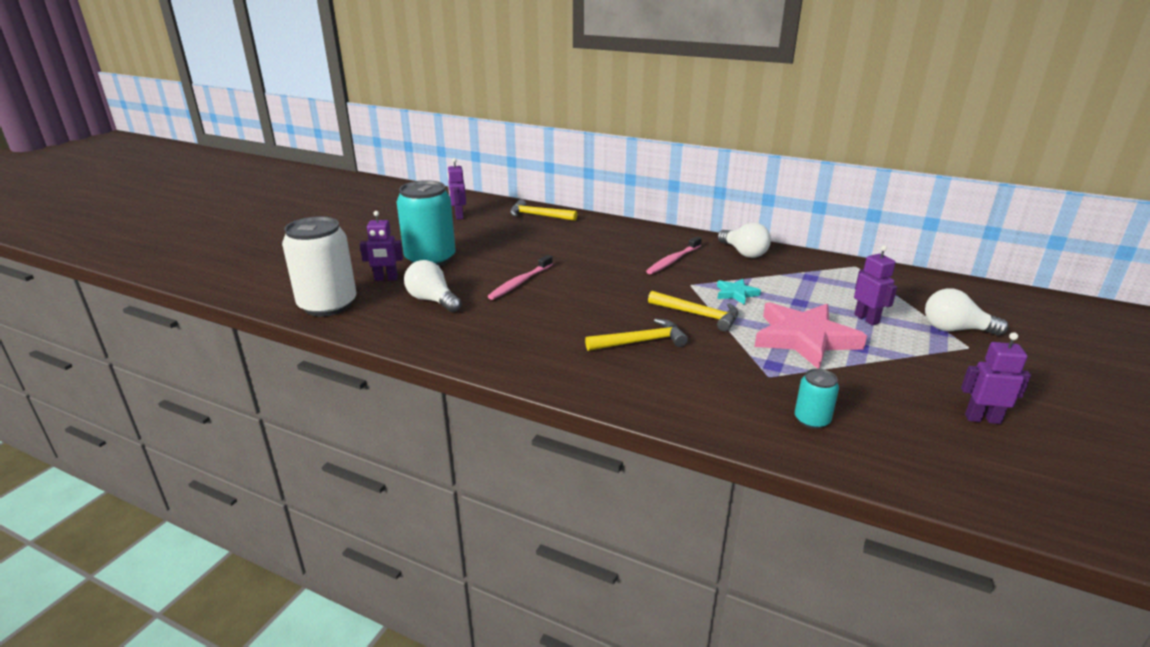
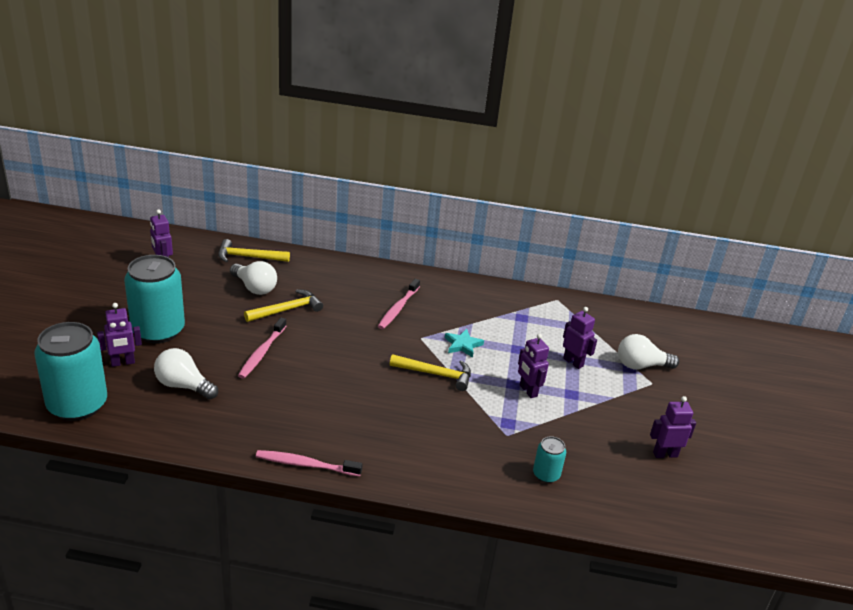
camera: 20 degrees left, 5 degrees up
white can [282,216,356,317] -> turquoise can [34,322,107,421]
yellow hammer [585,319,688,351] -> yellow hammer moved to [244,289,323,322]
white light bulb [718,222,771,258] -> white light bulb moved to [230,261,277,295]
pink star [755,302,867,369] -> purple robot [518,334,549,398]
none -> pink toothbrush [256,450,362,476]

